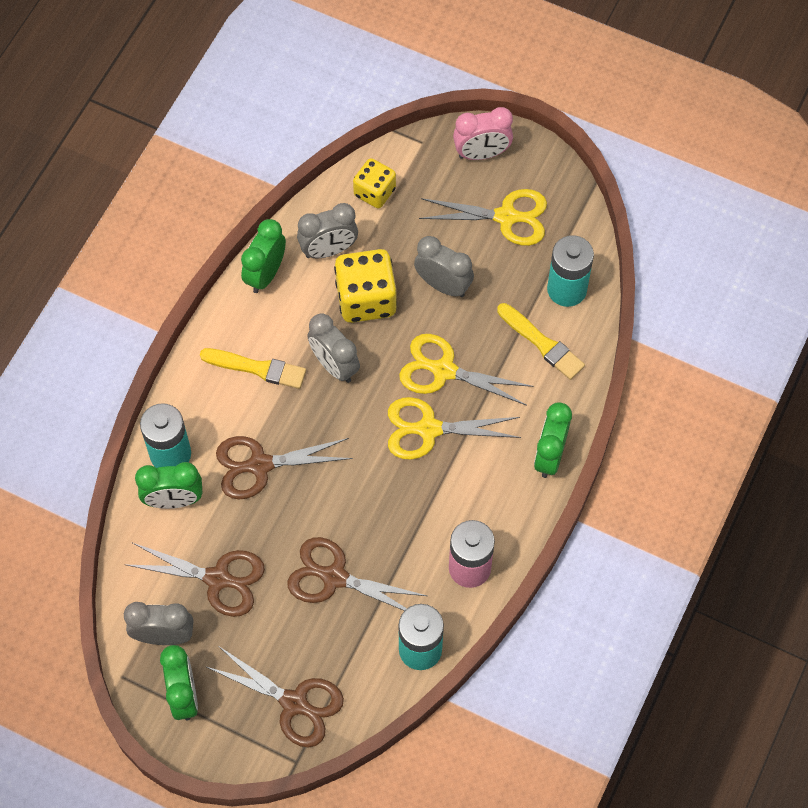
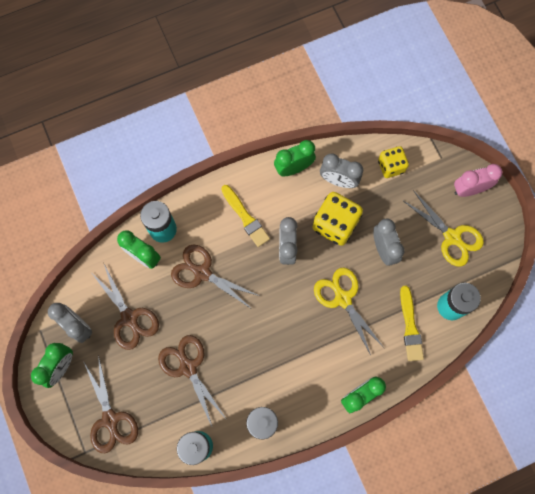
camera: 40 degrees right, 10 degrees up
yellow scissors [388,397,521,460] -> none
pink clock [453,107,513,160] -> pink clock turned 135 degrees clockwise [454,164,503,197]

